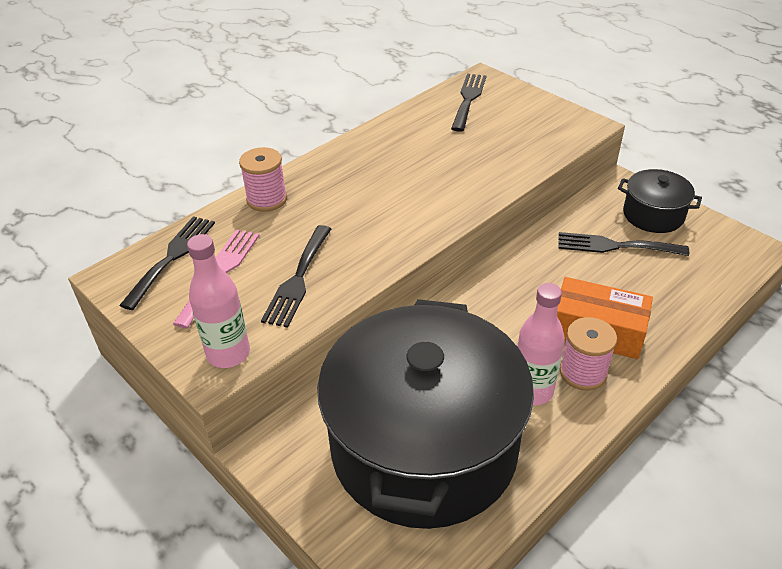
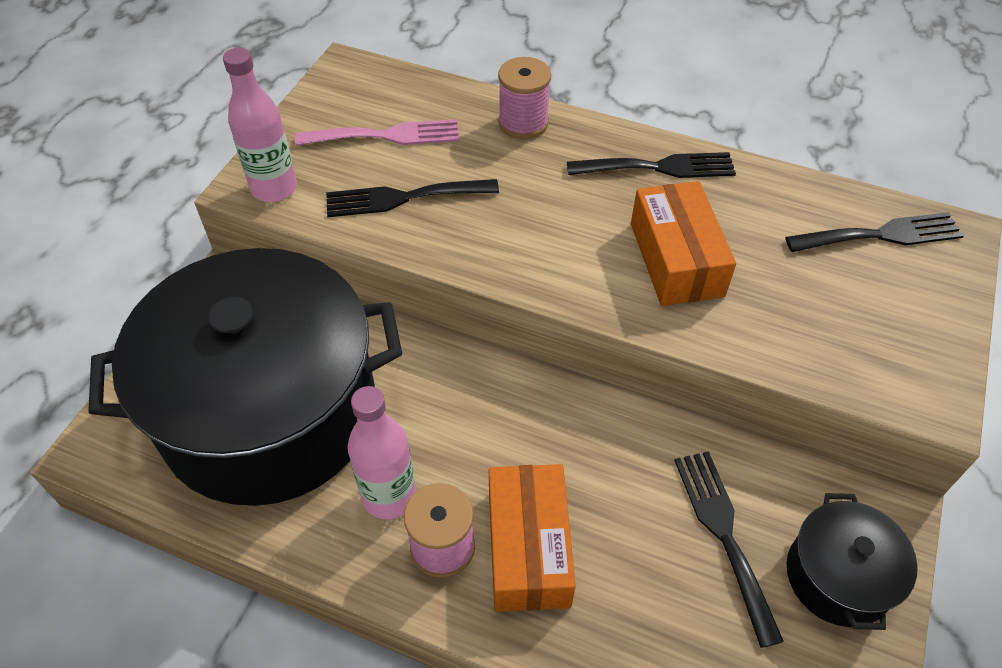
camera: 65 degrees right, 10 degrees up
black fork [119,216,215,310] -> black fork moved to [567,152,736,178]
none -> orange box [631,181,736,306]

